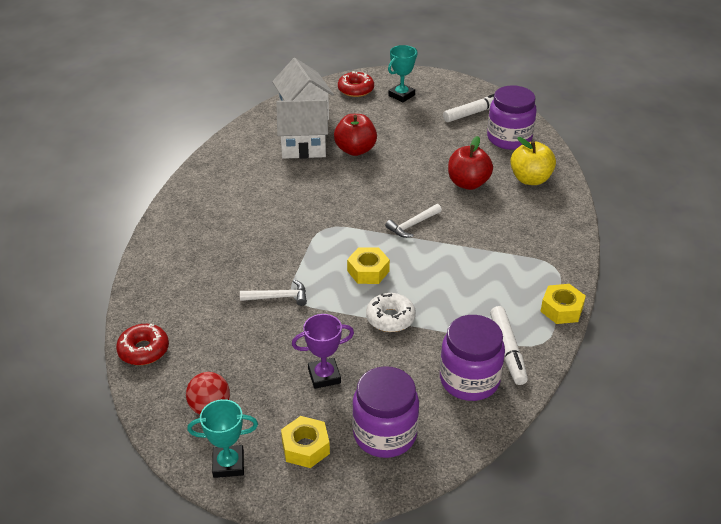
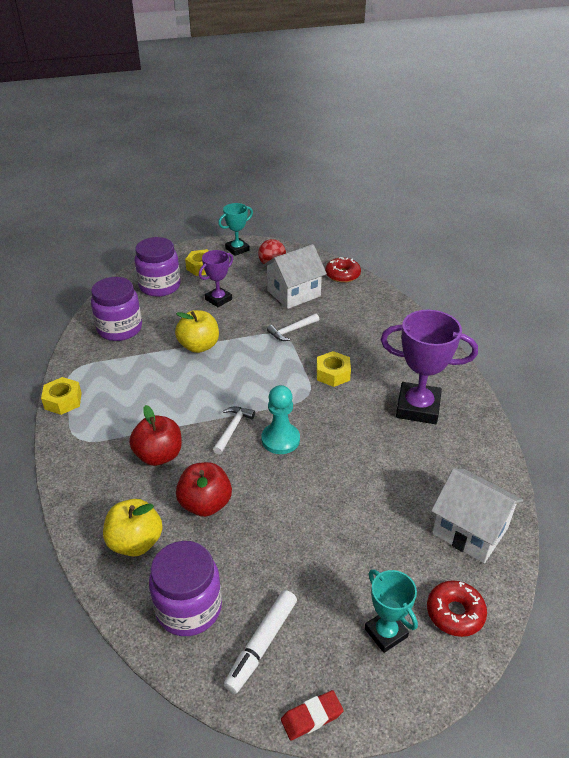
camera: 150 degrees right, 0 degrees up
white house [276,100,328,159] -> white house moved to [262,244,327,309]
red apple [334,114,377,156] -> red apple moved to [129,405,182,466]
yellow nut [347,247,390,284] -> yellow nut moved to [316,351,351,387]
white donut [366,293,416,332] -> yellow apple [175,310,219,353]
turquoise trophy [388,45,418,102] -> turquoise trophy turned 45 degrees counterclockwise [365,569,418,653]
white marker [490,306,528,385] -> none
none -> turquoise pawn [261,385,300,454]
none -> red eraser [281,690,344,740]
none -> purple trophy [381,310,478,424]

